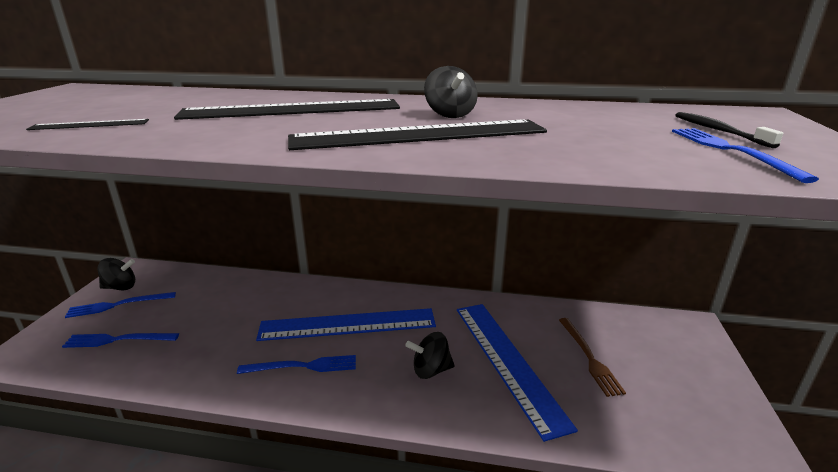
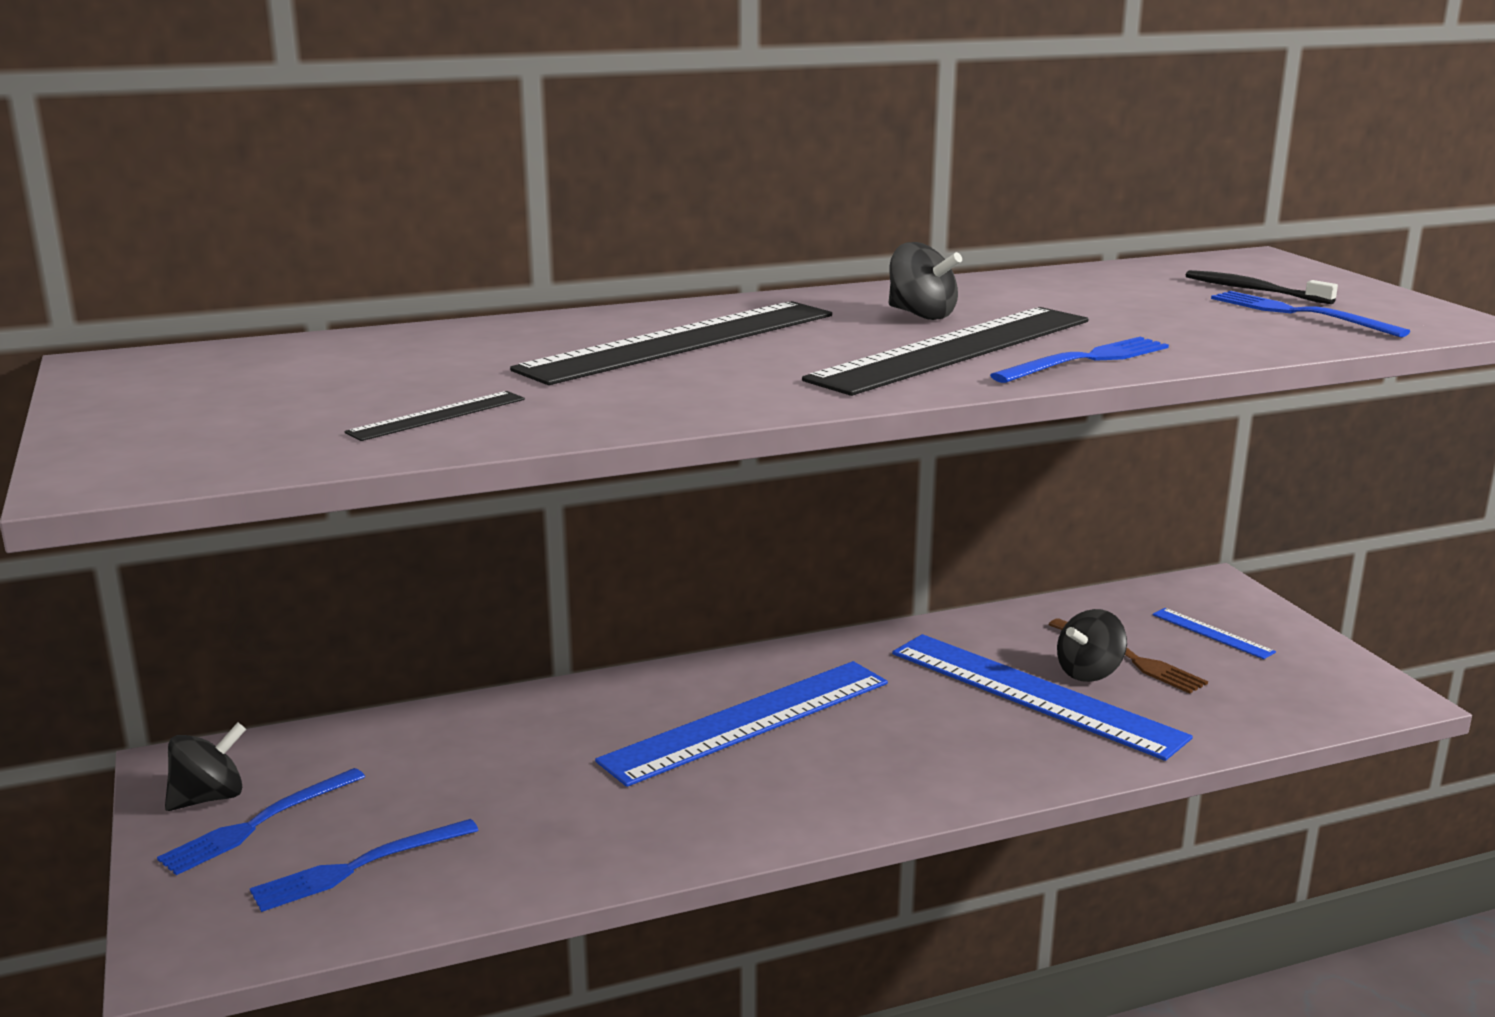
camera: 30 degrees left, 5 degrees down
blue fork [237,355,356,374] -> blue fork moved to [990,337,1169,383]
black spinning top [405,332,455,379] -> black spinning top moved to [1057,609,1127,682]
none -> blue ruler [1153,608,1276,659]

